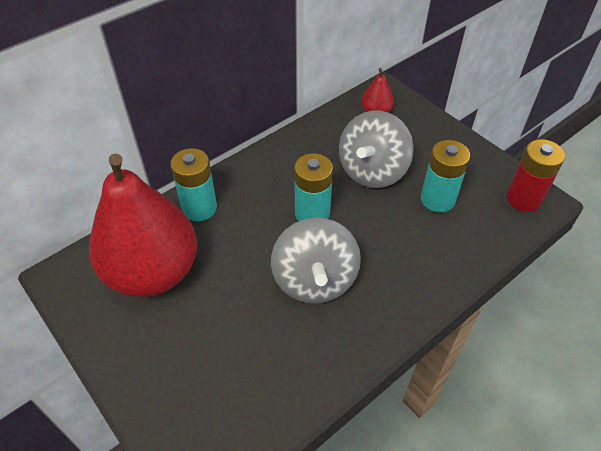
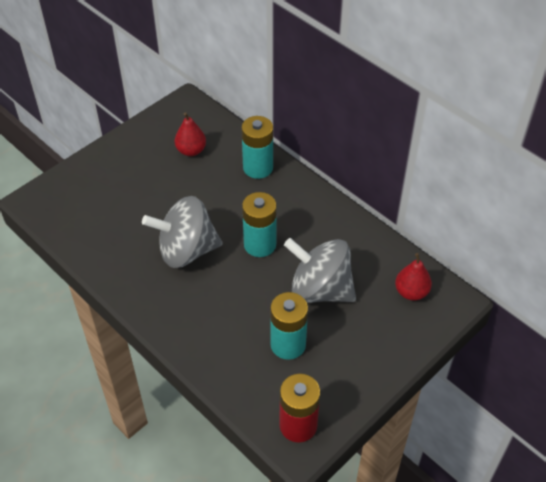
camera: 85 degrees right, 0 degrees up
red pear [89,154,197,297] -> red pear [175,112,206,156], size x0.41

